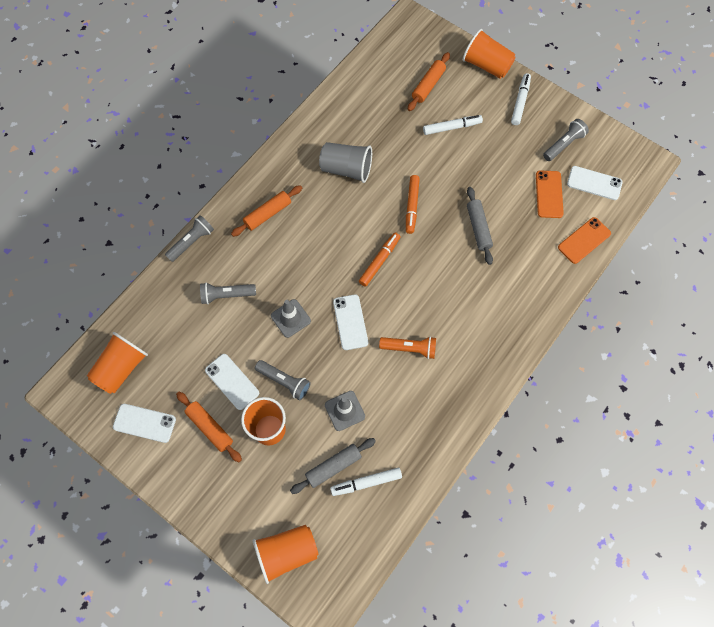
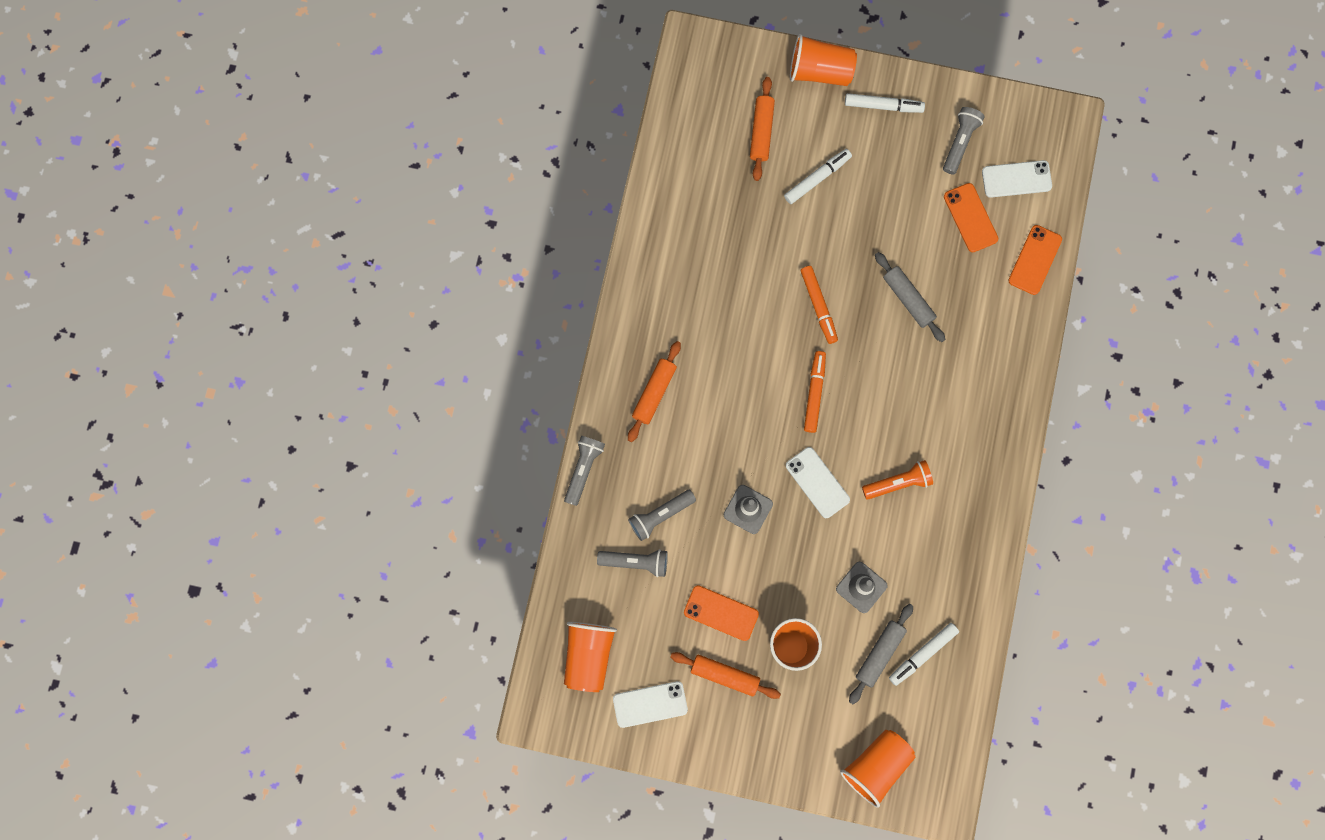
camera: 25 degrees left, 10 degrees up
white phone [205,354,259,410] -> orange phone [684,585,759,641]
grey flashlight [255,360,311,400] -> grey flashlight moved to [597,549,668,577]
grey cup [319,142,372,183] -> none
white marker [511,73,531,125] -> white marker turned 105 degrees clockwise [845,93,925,113]

